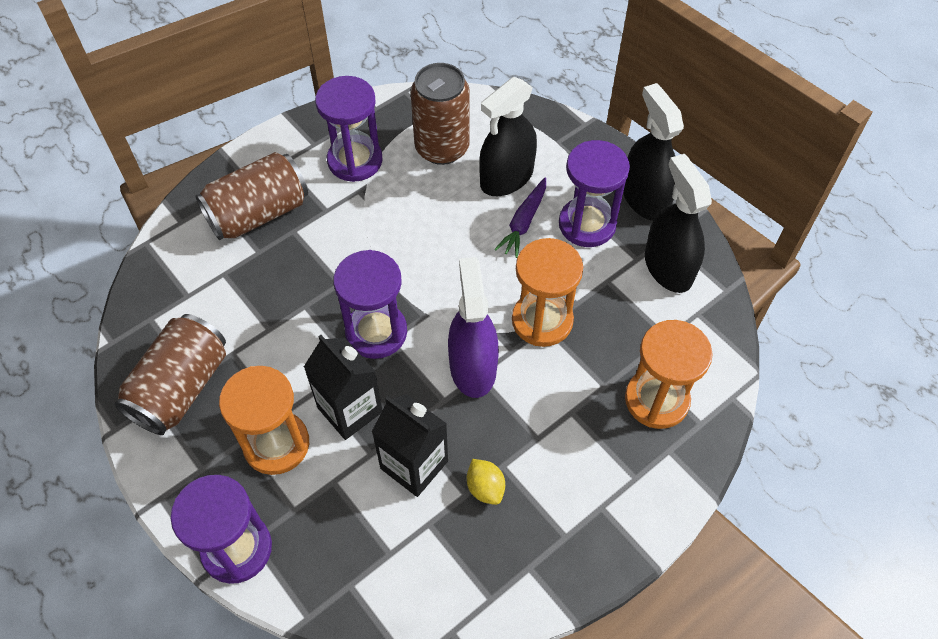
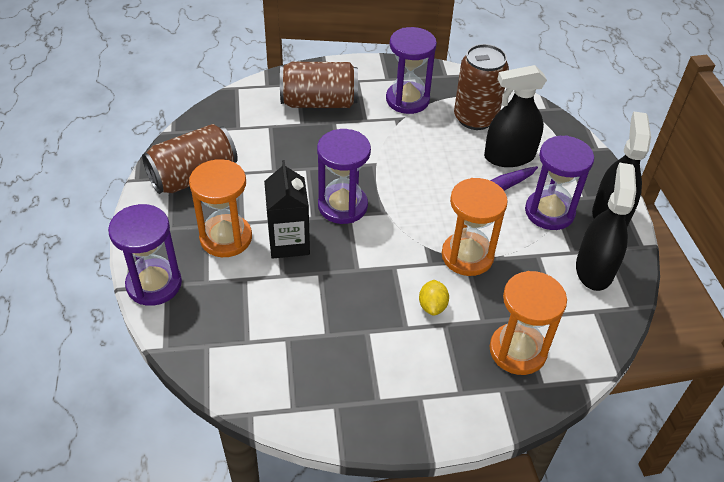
camera: 30 degrees right, 10 degrees down
black carton [372,394,448,497] -> none
purple spray bottle [448,257,499,398] -> none
yellow lemon [467,459,505,505] -> yellow lemon moved to [419,280,449,316]

